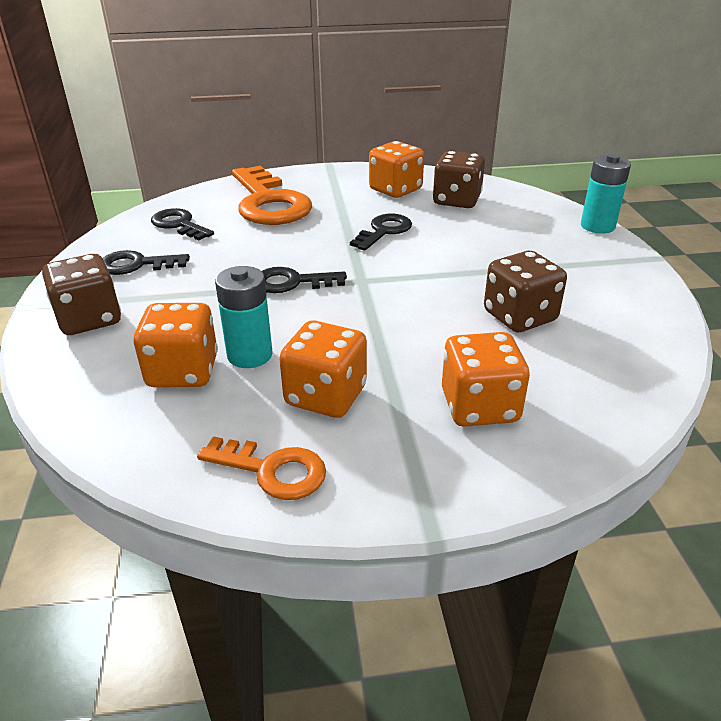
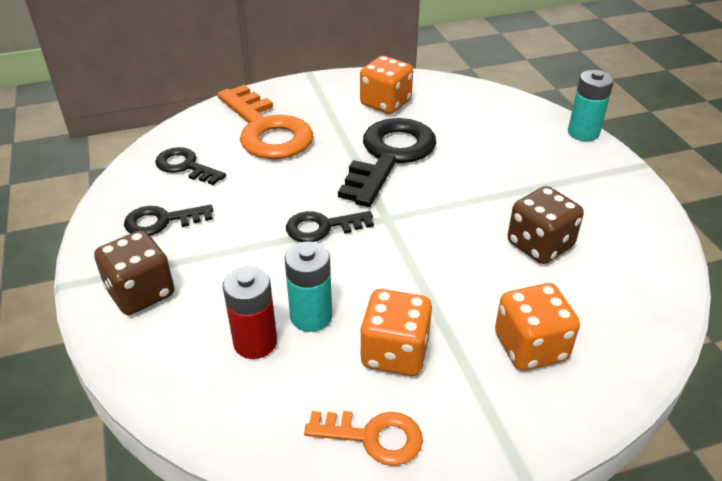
camera: 10 degrees left, 5 degrees up
orange dice [133,303,218,387] -> red battery [223,266,277,359]
black key [350,214,412,251] -> black key [338,118,436,207], size x1.87
brown dice [433,151,485,208] -> none

